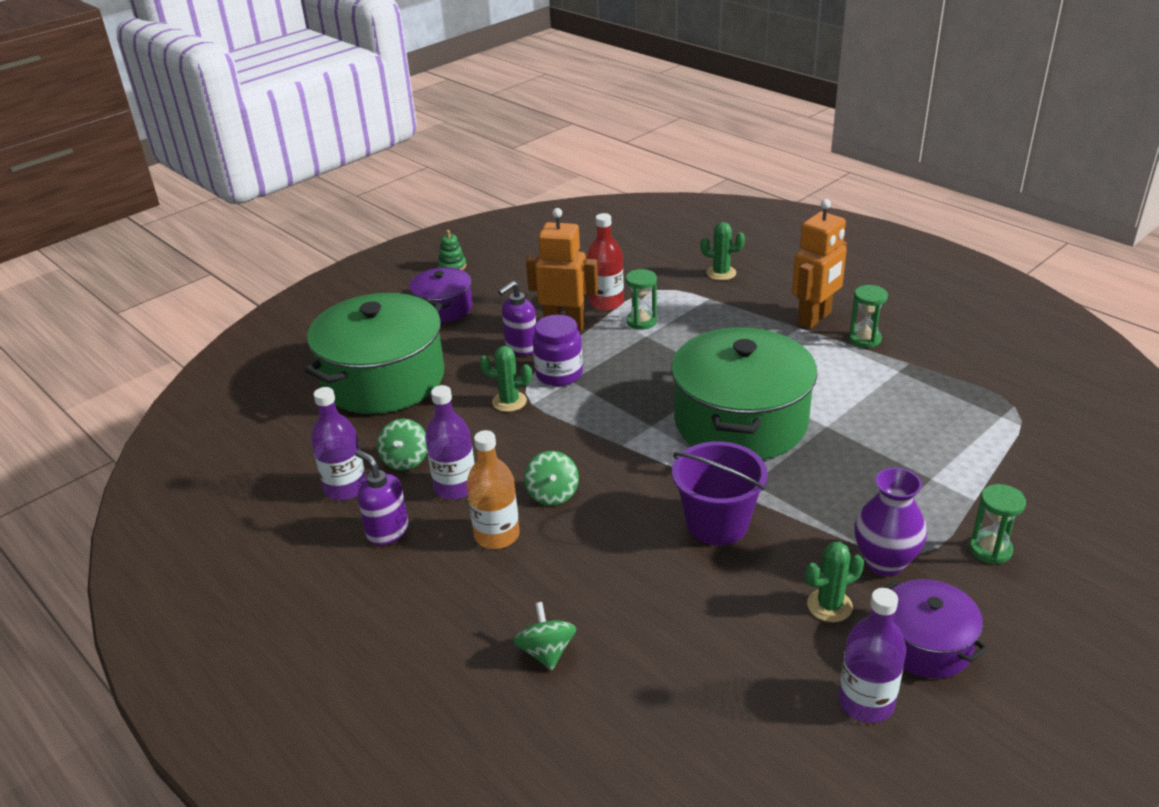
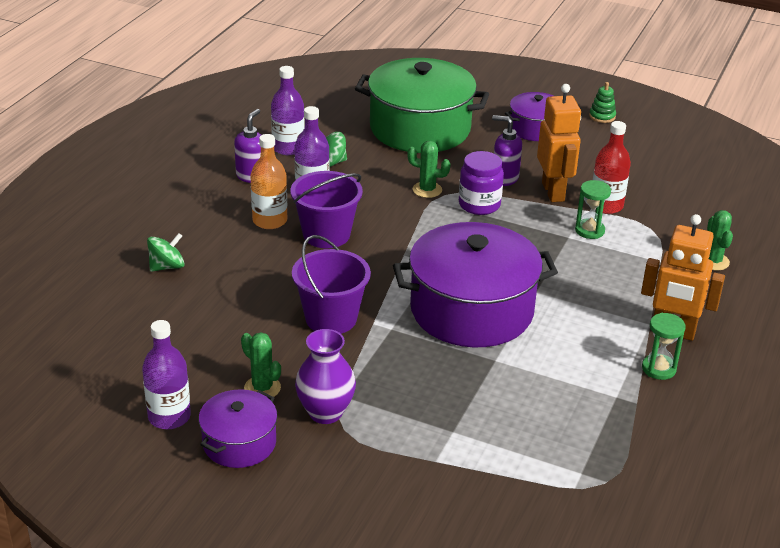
camera: 65 degrees right, 0 degrees up
green cactus [480,346,532,412] -> green cactus turned 60 degrees counterclockwise [407,141,451,198]
green spinning top [524,451,579,506] -> purple bucket [290,171,363,248]
green pot [671,327,818,460] -> purple pot [393,222,558,347]
green hourglass [969,484,1026,564] -> none

